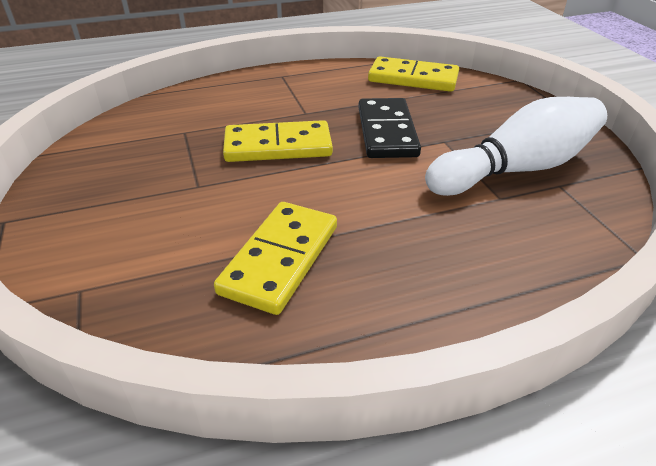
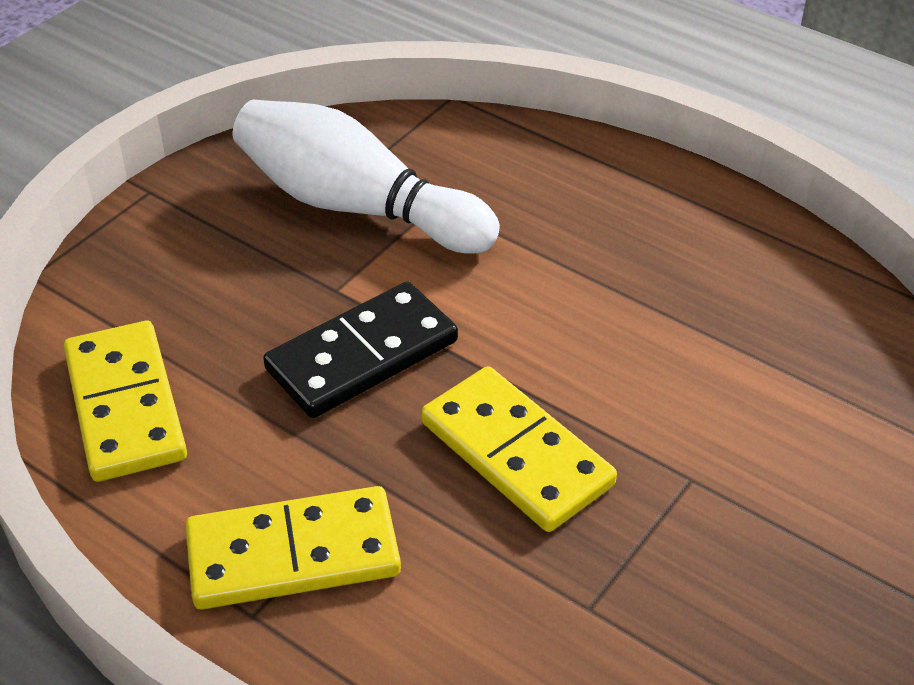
camera: 125 degrees left, 5 degrees up
yellow domino [214,202,337,315] -> yellow domino moved to [185,486,401,610]

